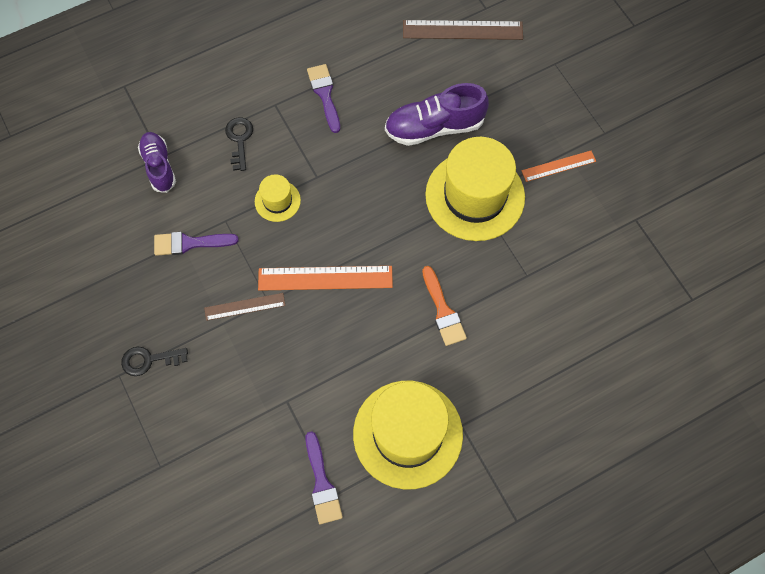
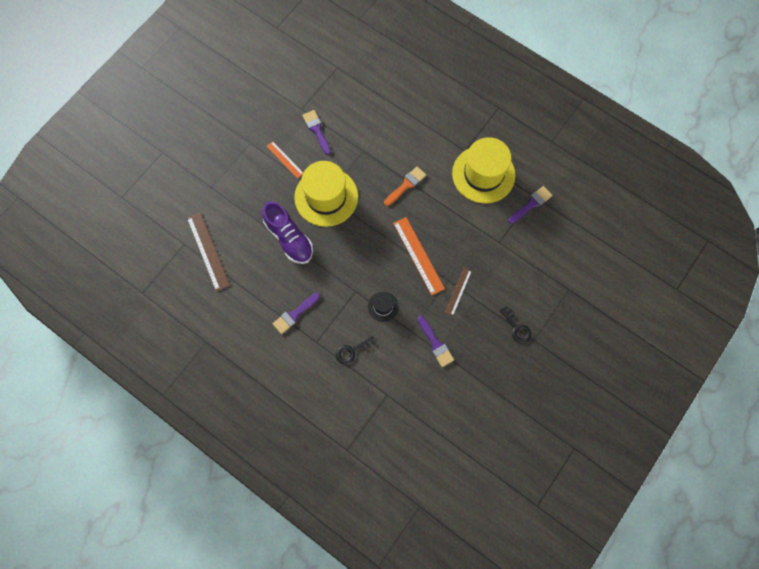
camera: 115 degrees left, 5 degrees up
purple shoe [138,132,176,193] -> none
brown ruler [204,293,286,321] -> brown ruler turned 60 degrees clockwise [445,268,472,316]
yellow hat [255,174,301,222] -> black hat [368,292,399,322]
none -> purple brush [303,110,331,155]

